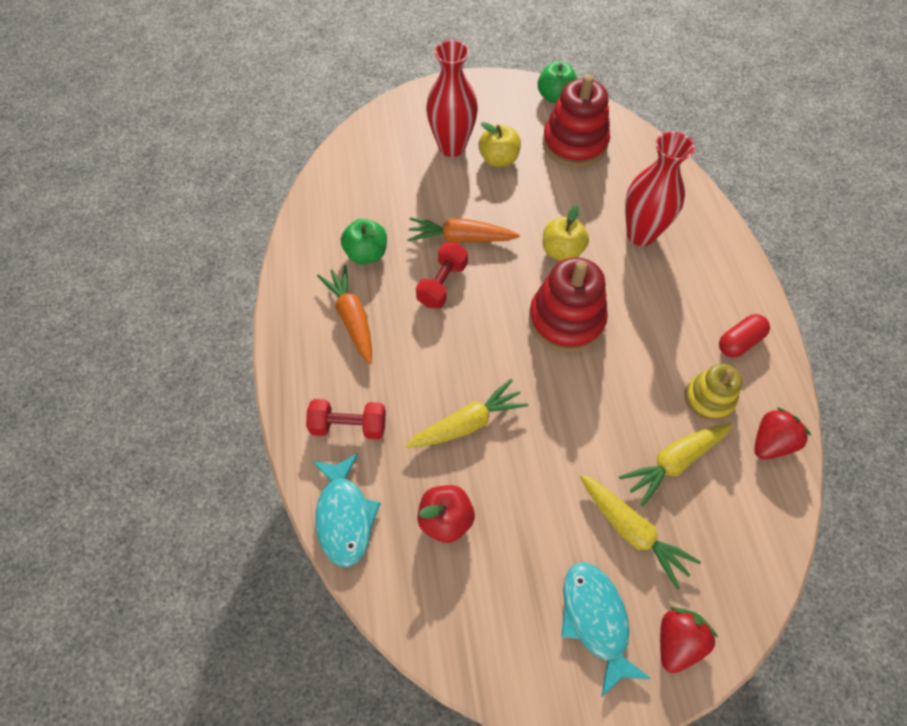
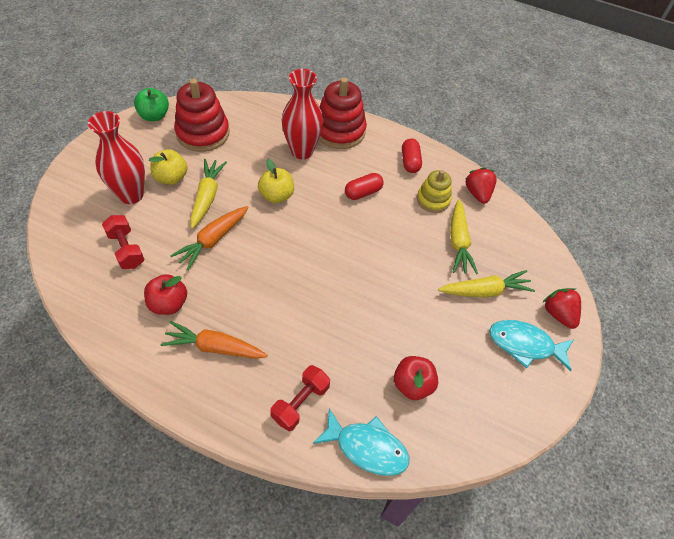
camera: 60 degrees left, 5 degrees down
green apple [341,219,387,264] -> red apple [144,274,187,315]
yellow carrot [405,379,528,448] -> yellow carrot moved to [190,159,227,229]
red dumbbell [416,243,468,309] -> red dumbbell moved to [102,215,145,269]
red stacking toy [529,257,608,352] -> red stacking toy moved to [319,77,367,149]
none -> red capsule [345,173,384,200]

